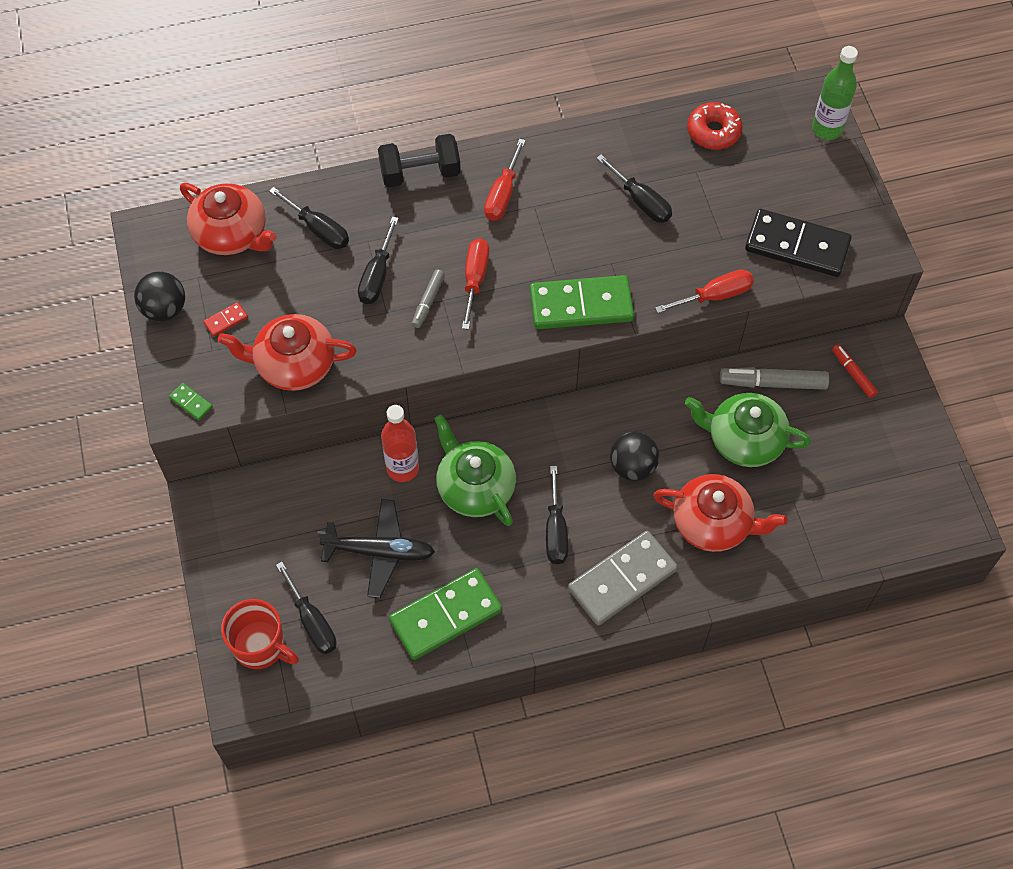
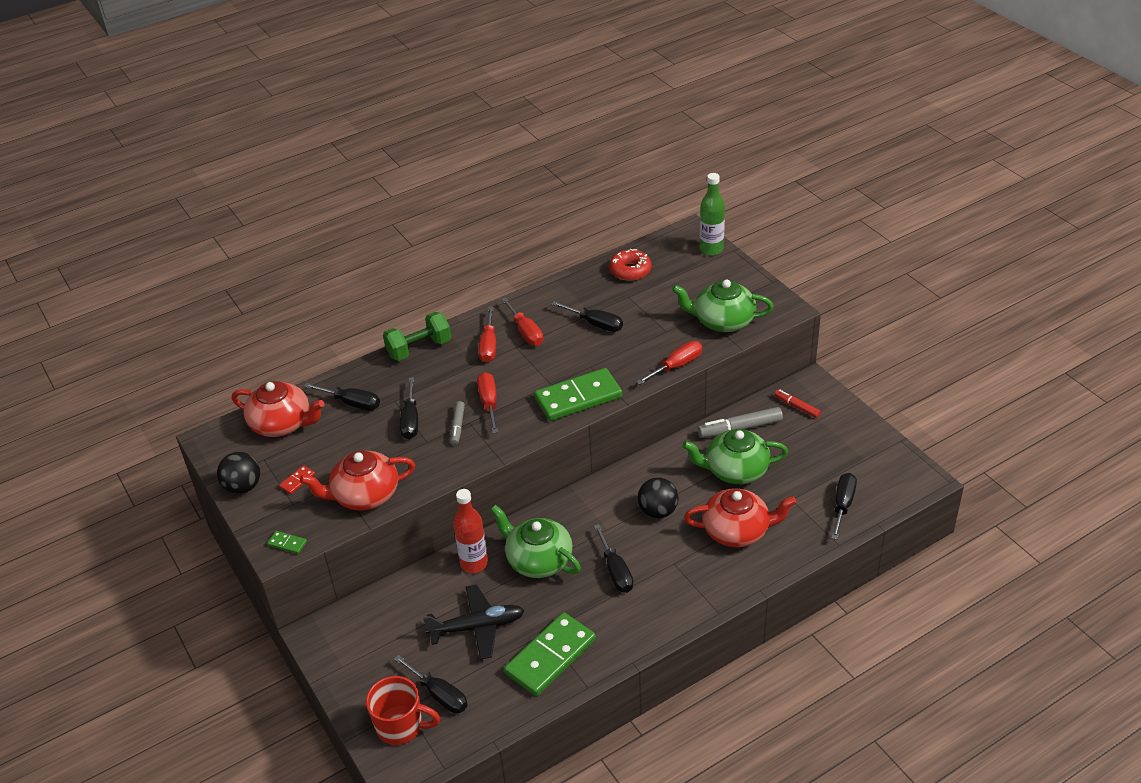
camera: 15 degrees left, 20 degrees down
black dumbbell [378,134,461,187] -> green dumbbell [383,312,451,361]
grey domino [568,531,678,625] -> none
black domino [745,209,852,277] -> green teapot [672,280,774,332]
none -> red screwdriver [501,297,543,346]
none -> black screwdriver [831,473,857,540]

